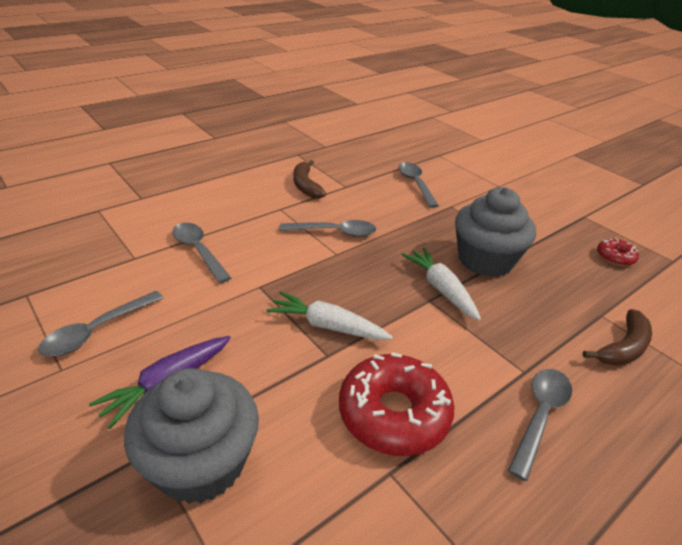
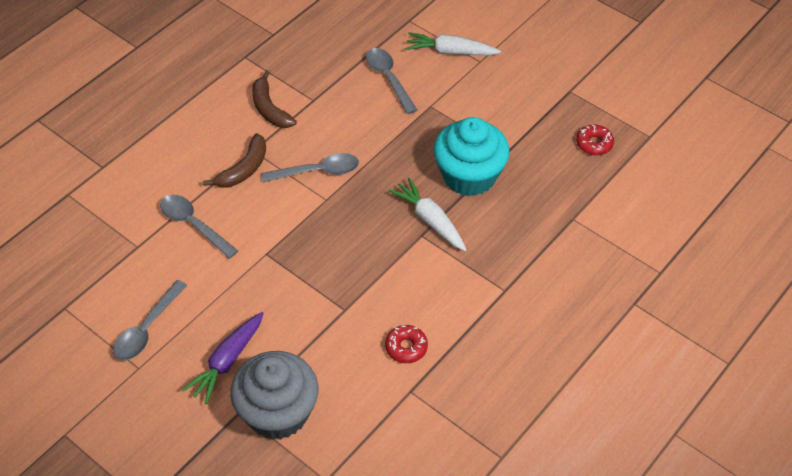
camera: 10 degrees left, 15 degrees up
white carrot [266,291,393,340] -> white carrot moved to [405,32,501,55]
red donut [339,352,455,456] -> red donut [385,325,428,363], size x0.49
grey cupcake [455,187,536,277] -> turquoise cupcake [434,117,510,196]
grey spoon [508,369,572,481] -> none
brown banana [583,309,652,366] -> brown banana moved to [203,133,266,188]

